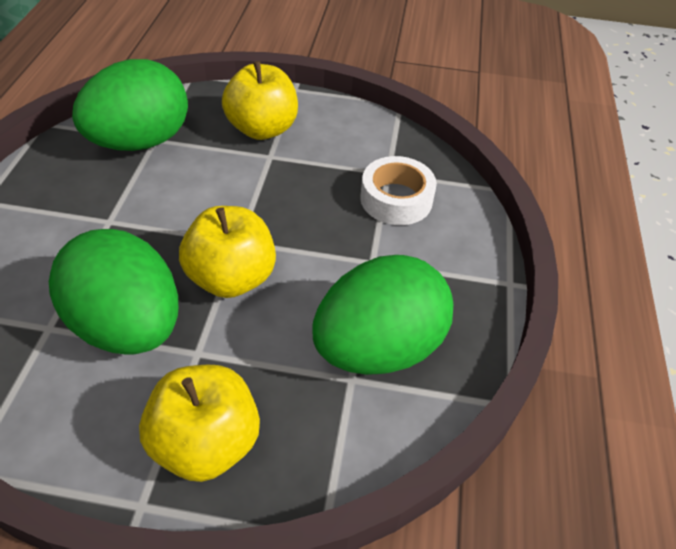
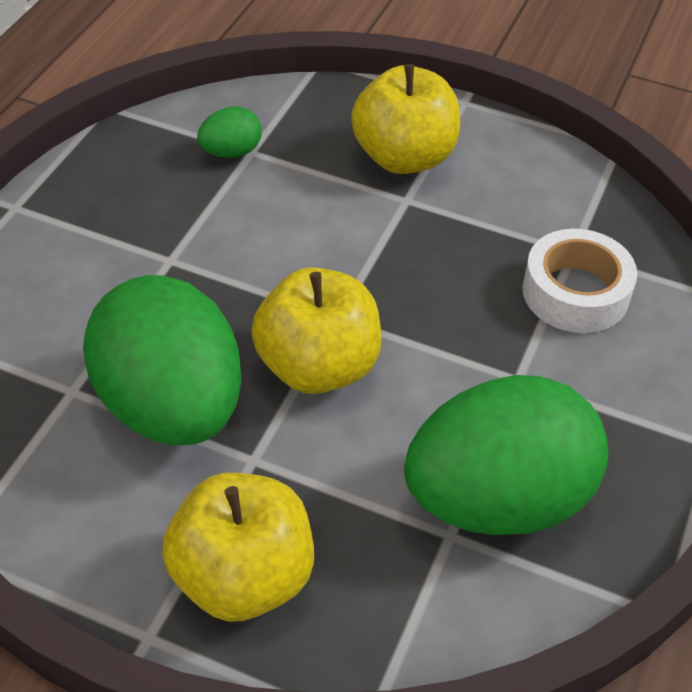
camera: 15 degrees right, 0 degrees up
green egg [72,59,188,151] -> green egg [197,106,262,158], size x0.42

